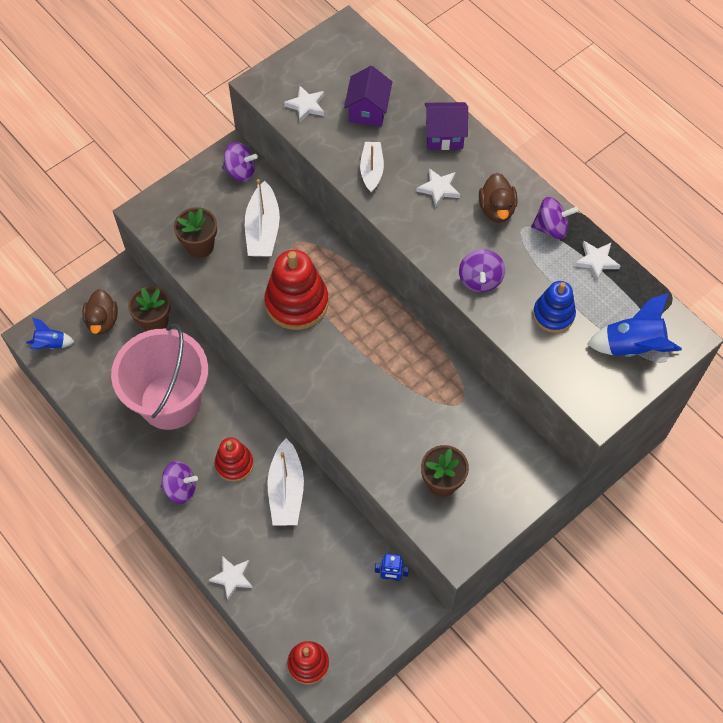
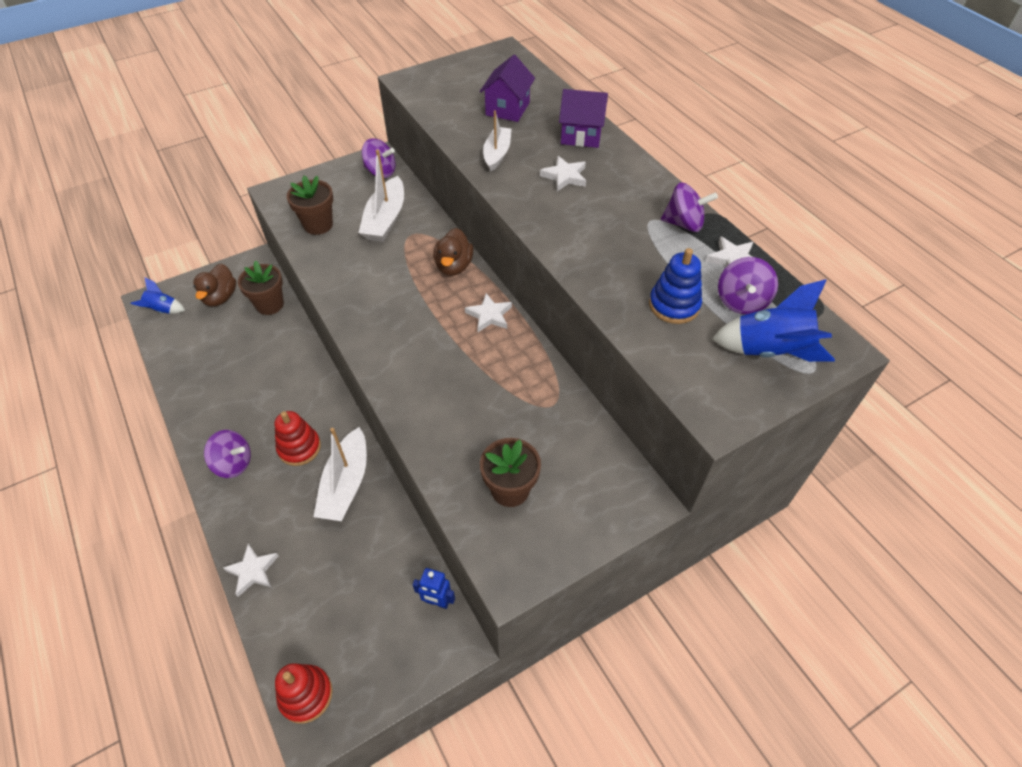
camera: 10 degrees right, 10 degrees down
pink bucket [111,324,208,430] -> none
red stacking toy [264,250,328,330] -> none
white star [284,85,324,123] -> white star moved to [465,293,512,332]
purple spinning top [459,249,505,292] -> purple spinning top moved to [718,257,778,314]
brown duck [479,173,517,223] -> brown duck moved to [433,228,473,276]

